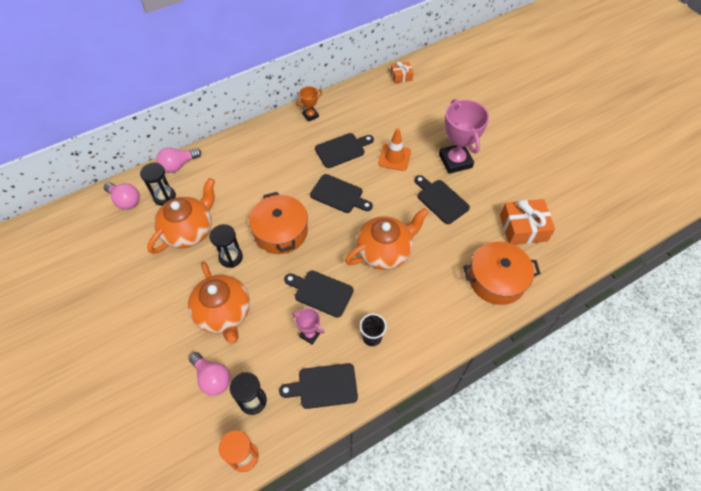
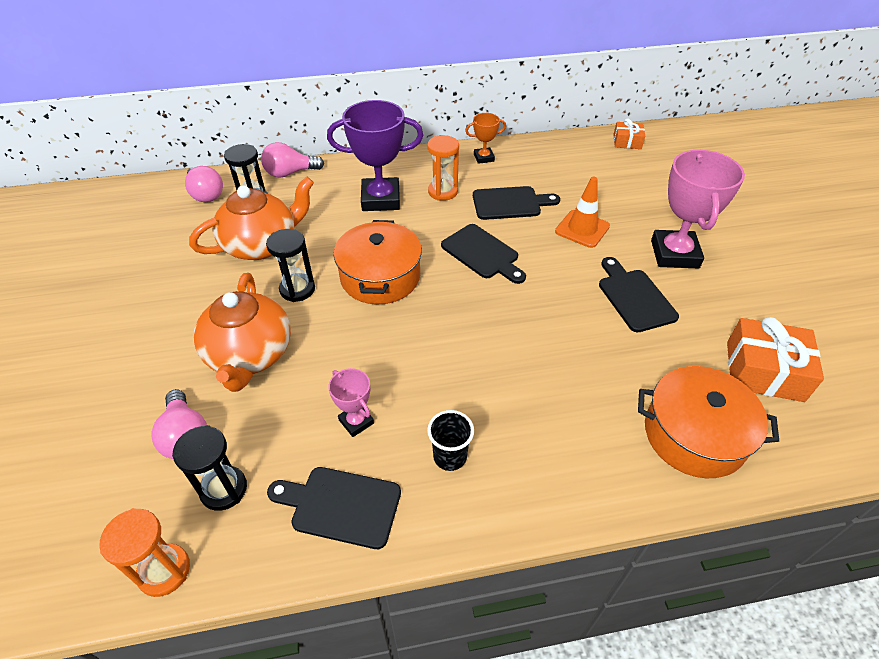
camera: 20 degrees right, 10 degrees down
black cutting board [284,270,354,318] -> none
orange teapot [345,208,429,270] -> none
none -> purple trophy [327,100,423,211]
none -> orange hourglass [427,135,459,201]

